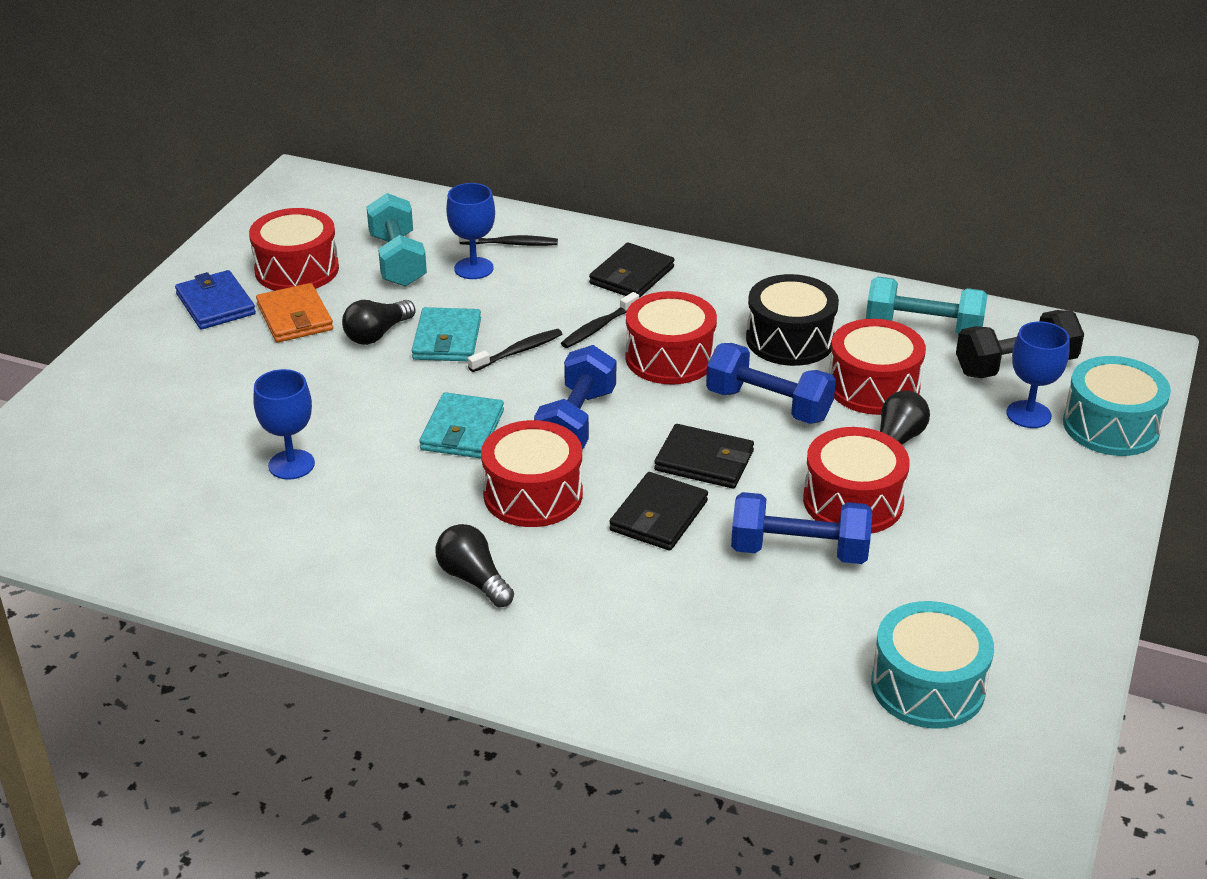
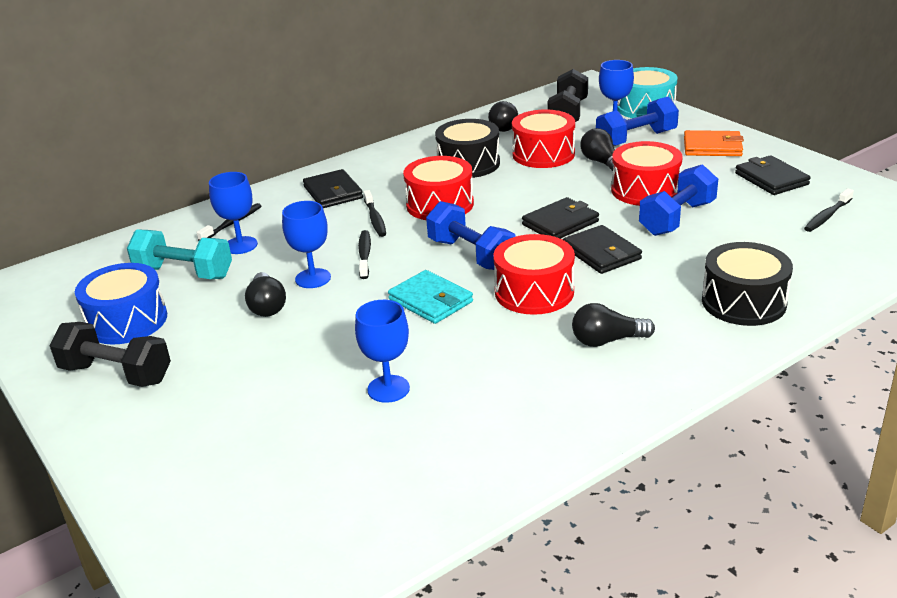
camera: 55 degrees left, 5 degrees down
blue wallet [175,270,256,329] -> black dumbbell [49,322,171,387]
red drum [249,208,339,291] -> blue drum [75,263,167,345]
orange wallet [256,283,333,343] -> orange wallet moved to [684,130,744,156]
turquoise wallet [412,307,481,361] -> blue goblet [282,201,331,288]
blue dumbbell [706,343,836,424] -> blue dumbbell moved to [596,97,679,146]
turquoise dumbbell [866,277,988,335] -> black light bulb [488,101,518,132]
turquoise drum [871,601,994,729] -> black toothbrush [804,188,854,232]
none -> black drum [702,242,793,326]
none -> black wallet [735,155,811,195]

